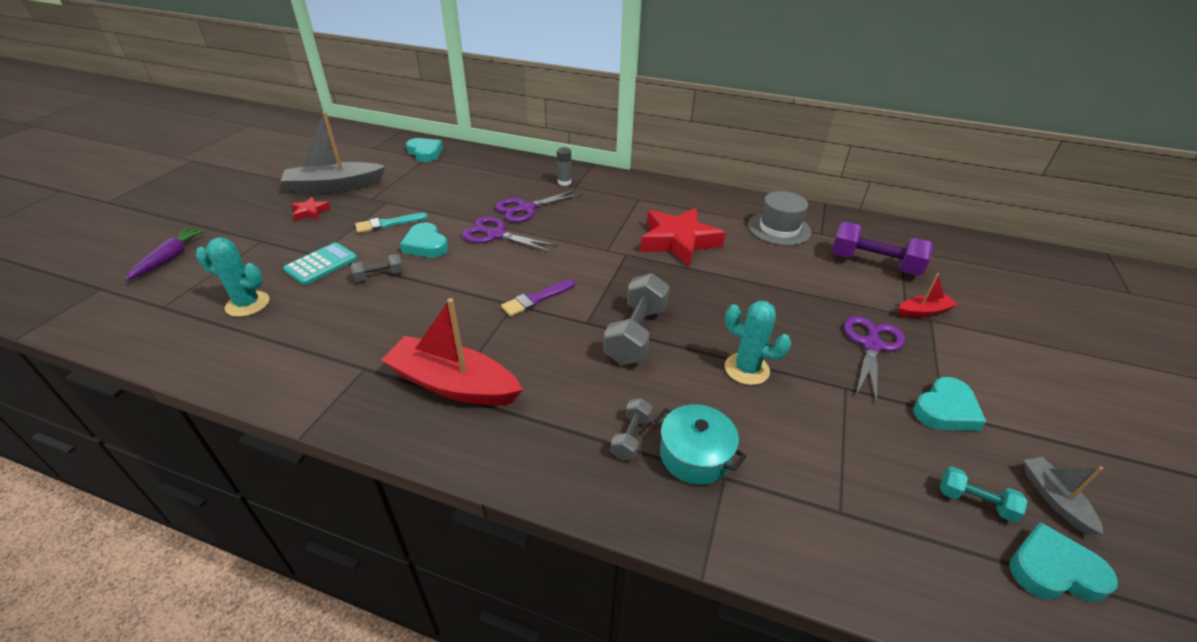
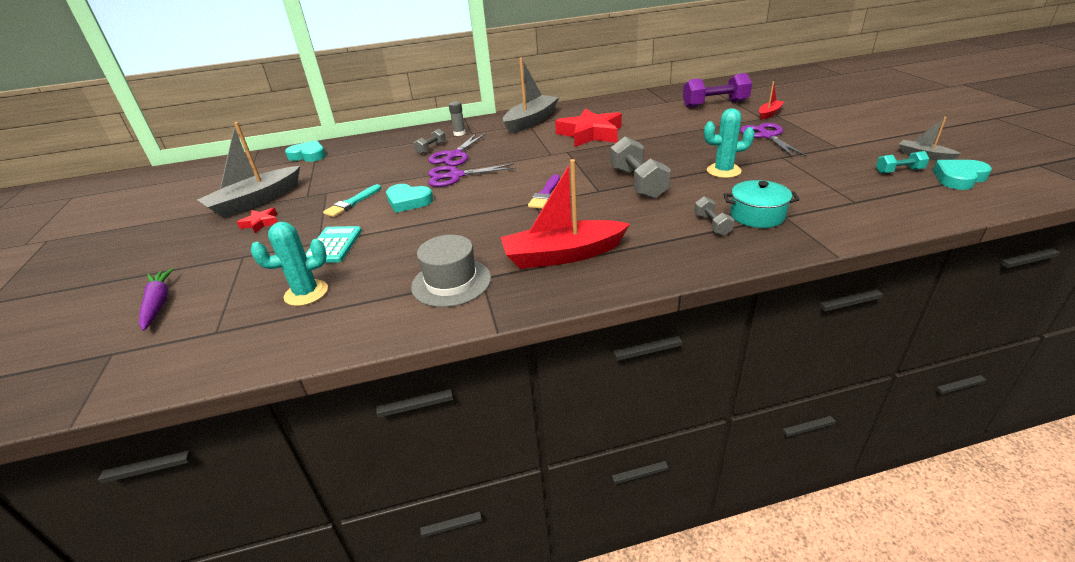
camera: 30 degrees left, 5 degrees down
grey dumbbell [351,254,403,282] -> grey dumbbell moved to [413,129,446,154]
grey hat [748,191,811,246] -> grey hat moved to [411,235,491,307]
turquoise heart [913,377,986,431] -> none
none -> grey boat [503,58,559,134]

